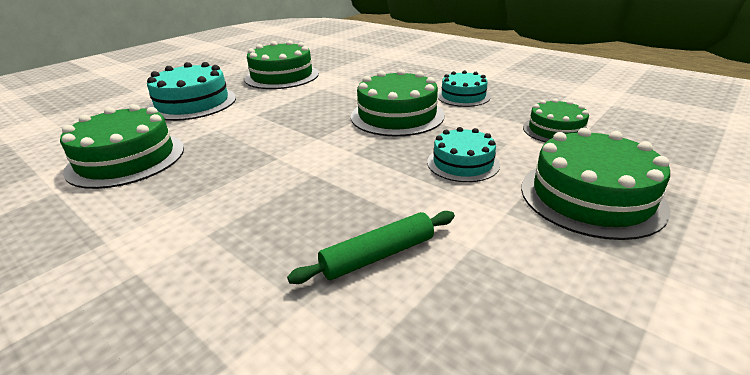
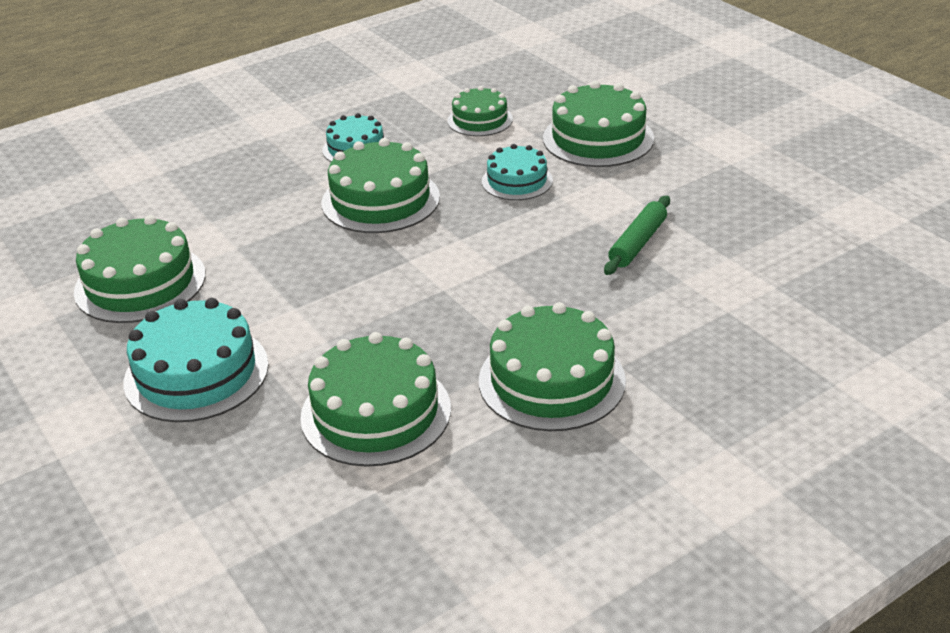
camera: 75 degrees left, 5 degrees up
green rolling pin [287,211,455,284] -> green rolling pin turned 45 degrees clockwise [604,196,670,275]
none -> green cake [479,302,626,431]

